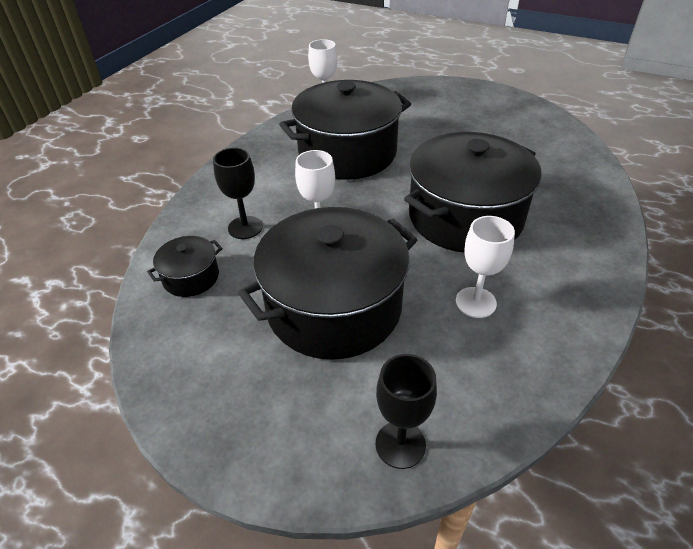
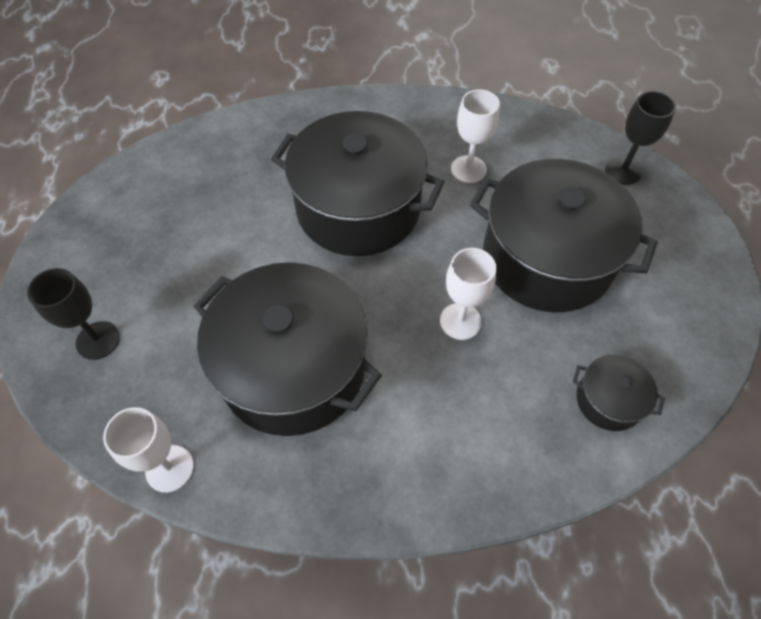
camera: 120 degrees left, 15 degrees up
black goblet [213,147,263,239] -> black goblet moved to [27,268,120,360]

